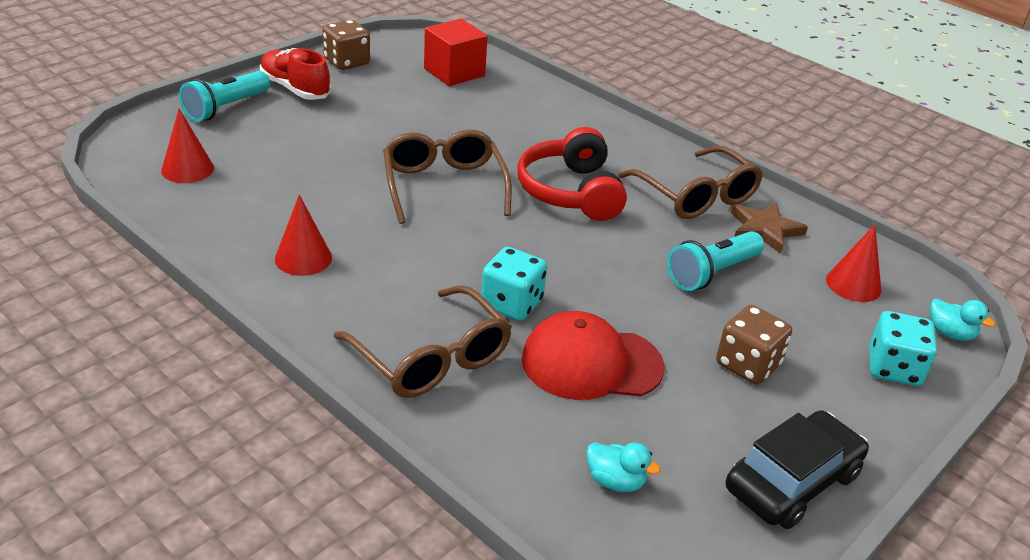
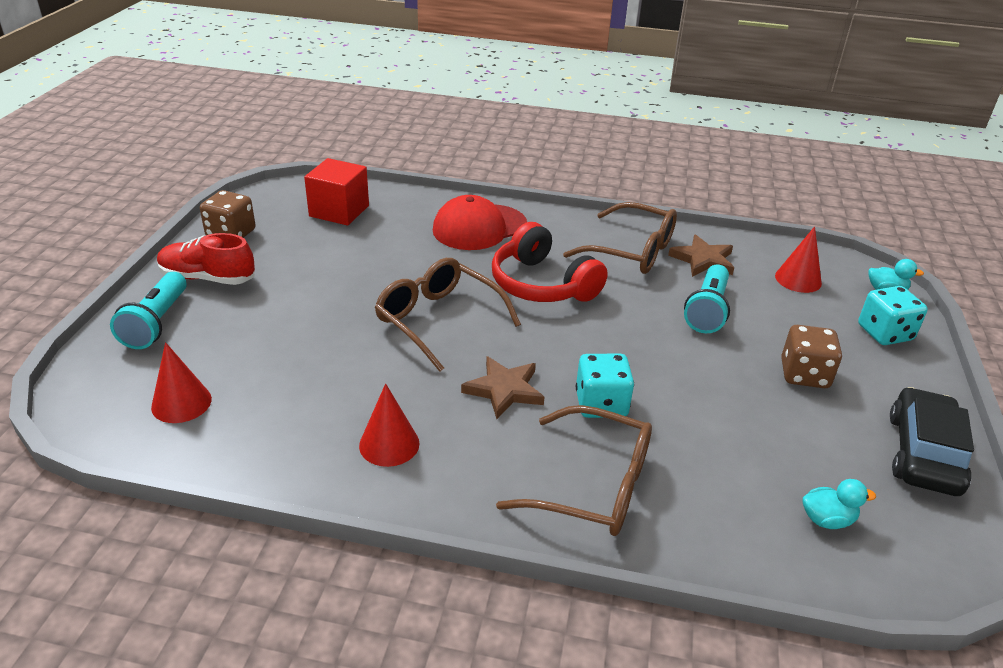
camera: 30 degrees left, 0 degrees up
red cap [522,311,665,400] -> red cap moved to [433,195,527,250]
none -> brown star [461,356,544,419]

